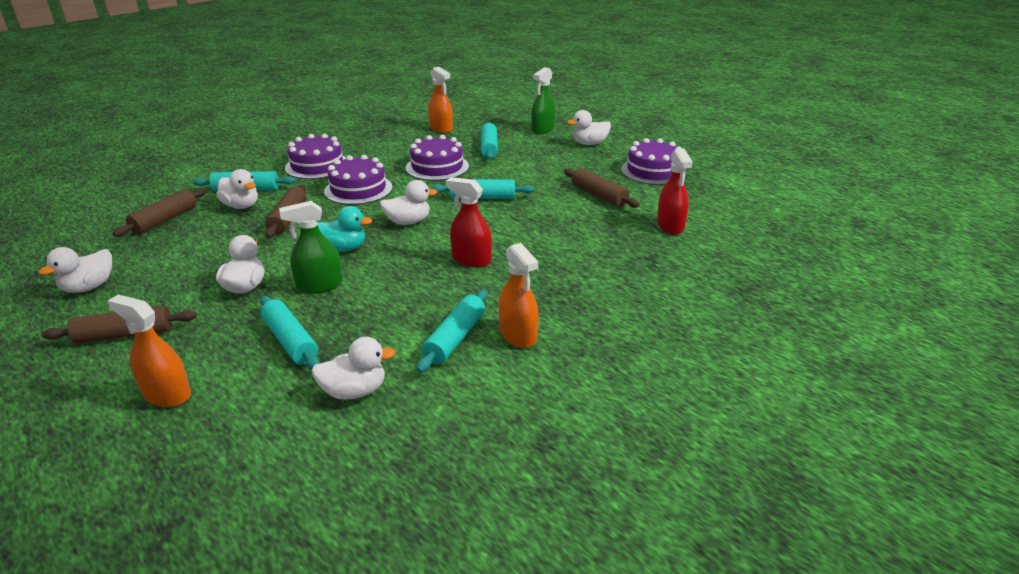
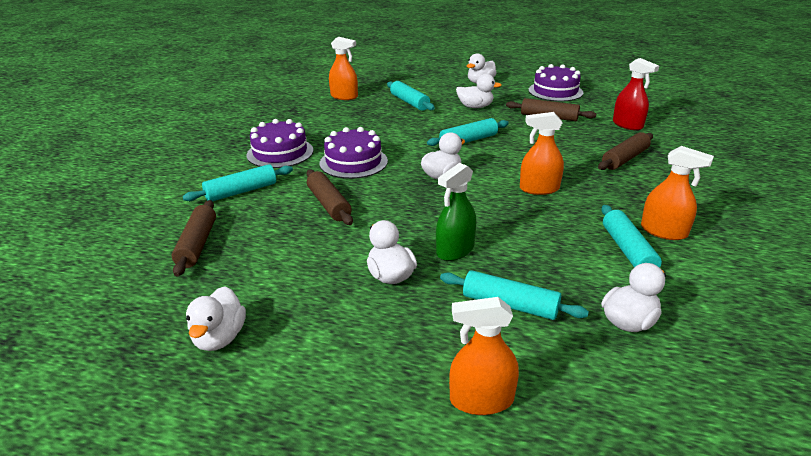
camera: 30 degrees left, 0 degrees up
brown rolling pin [42,306,197,344] -> brown rolling pin moved to [598,132,653,170]
white duck [216,169,258,209] -> white duck moved to [456,74,501,108]
turquoise duck [318,206,372,252] -> none
purple cake [406,135,469,181] -> none
red spray bottle [446,177,492,267] -> orange spray bottle [520,112,564,195]
green spray bottle [531,67,556,134] -> none

